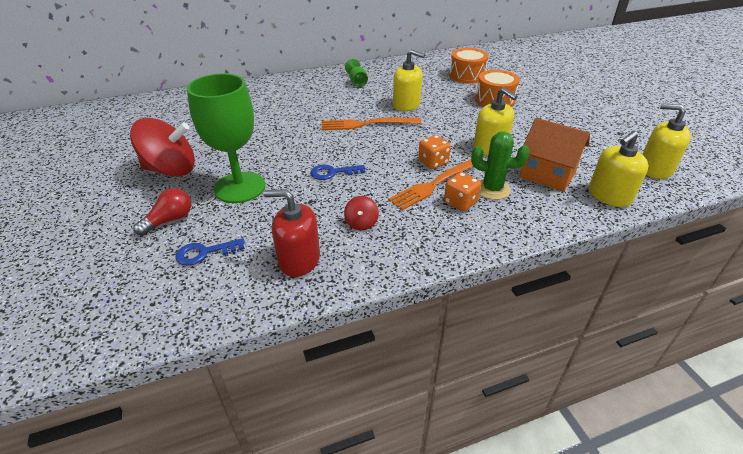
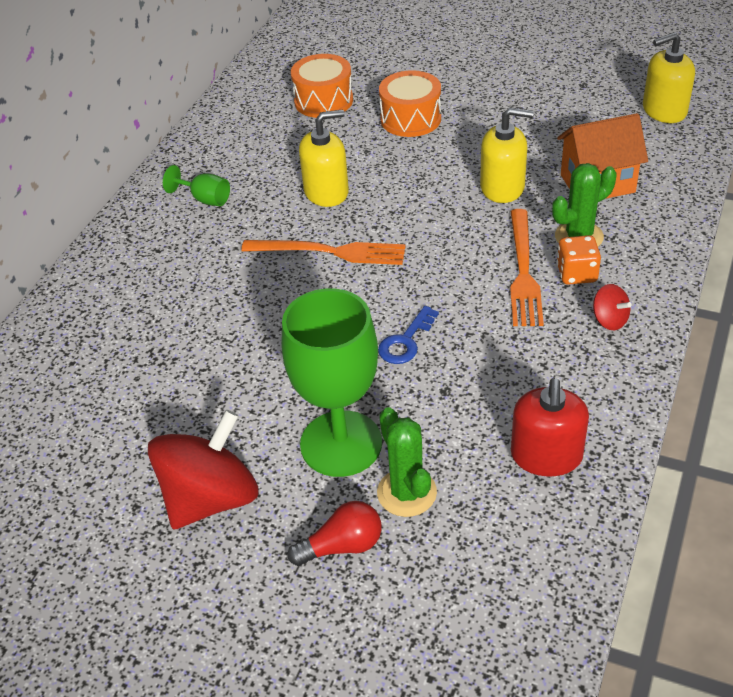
camera: 45 degrees left, 5 degrees up
red light bulb [133,188,191,236] -> red light bulb turned 75 degrees clockwise [287,501,382,566]
blue key [175,238,245,266] -> none
red soap dispenser [264,189,320,277] -> red soap dispenser turned 45 degrees counterclockwise [511,378,589,476]
orange fork [321,118,421,130] -> orange fork turned 120 degrees counterclockwise [241,240,406,265]
red spinning top [344,196,379,231] -> red spinning top moved to [593,284,631,330]
orange dice [418,135,451,169] -> none
yellow soap dispenser [589,131,649,207] -> none
none -> green cactus [377,407,437,517]

